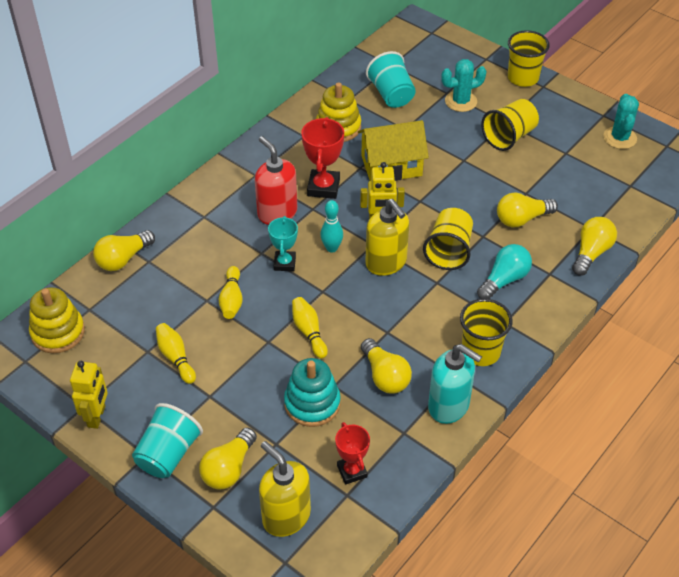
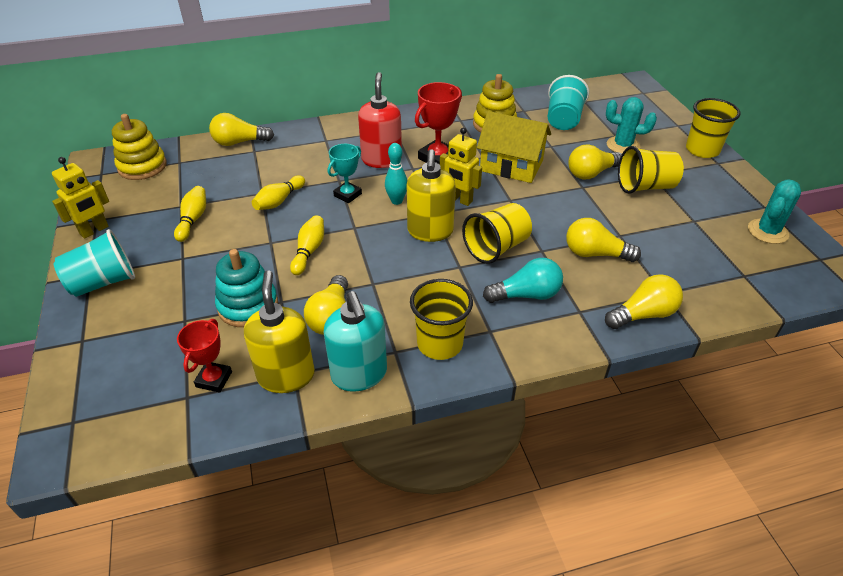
camera: 35 degrees right, 5 degrees down
yellow light bulb [199,428,257,489] -> yellow light bulb moved to [568,144,622,179]
yellow soap dispenser [259,441,311,537] -> yellow soap dispenser moved to [244,270,315,393]

